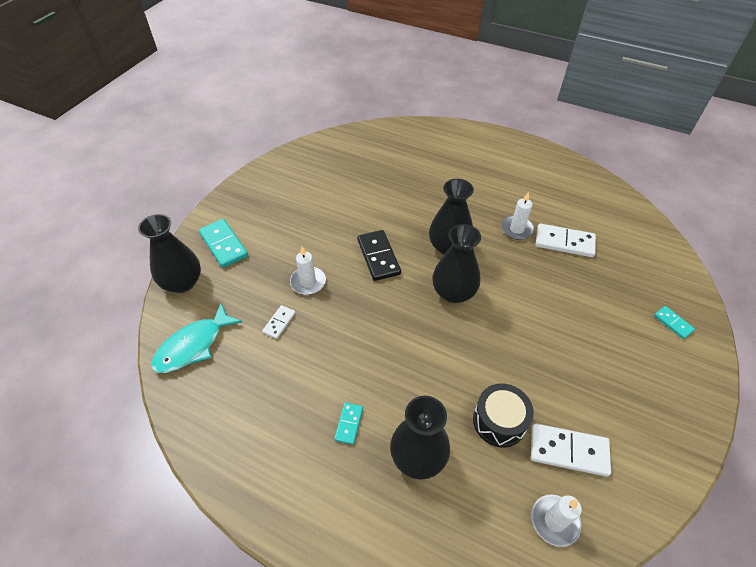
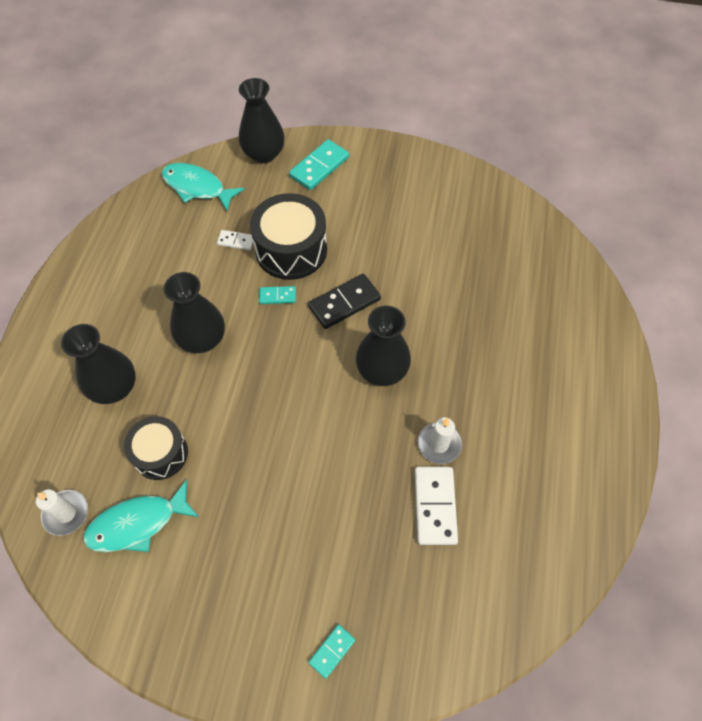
camera: 75 degrees right, 10 degrees up
white candle [290,246,326,295] -> black drum [250,193,327,280]
turquoise domino [334,403,363,445] -> turquoise domino moved to [259,286,296,304]
black vase [432,224,481,303] -> black vase moved to [164,272,225,353]
white domino [531,424,611,477] -> turquoise fish [83,480,199,552]

